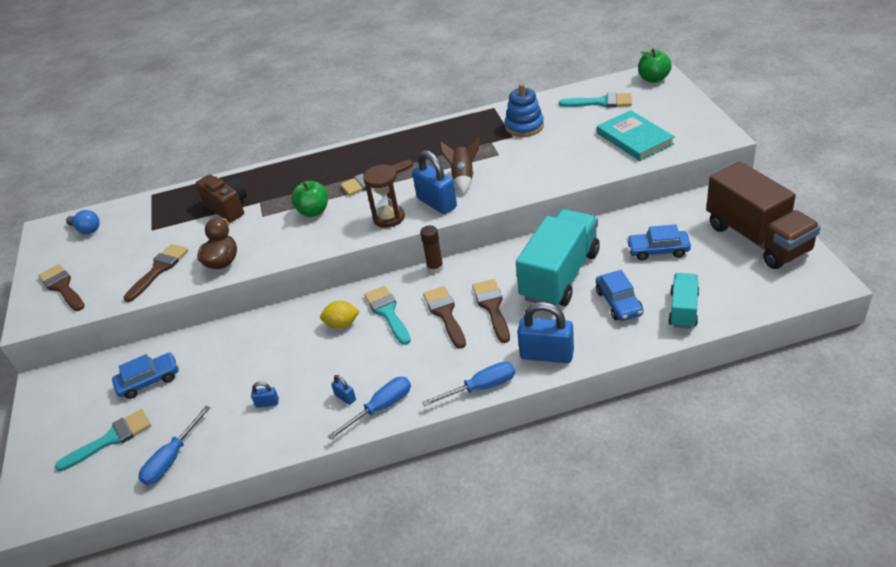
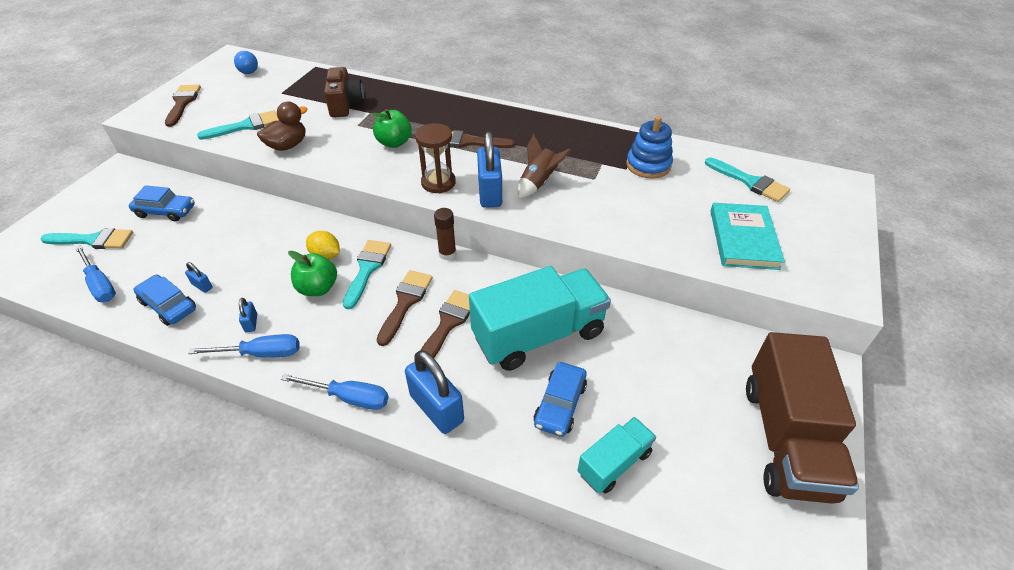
camera: 30 degrees right, 5 degrees up
brown brush [124,244,188,302] -> turquoise brush [197,110,279,140]
blue screwdriver [139,406,211,485] -> blue screwdriver turned 105 degrees counterclockwise [75,246,116,302]
blue car [627,224,691,261] -> blue car moved to [133,275,196,326]
green apple [638,49,672,83] -> green apple moved to [288,251,337,296]

